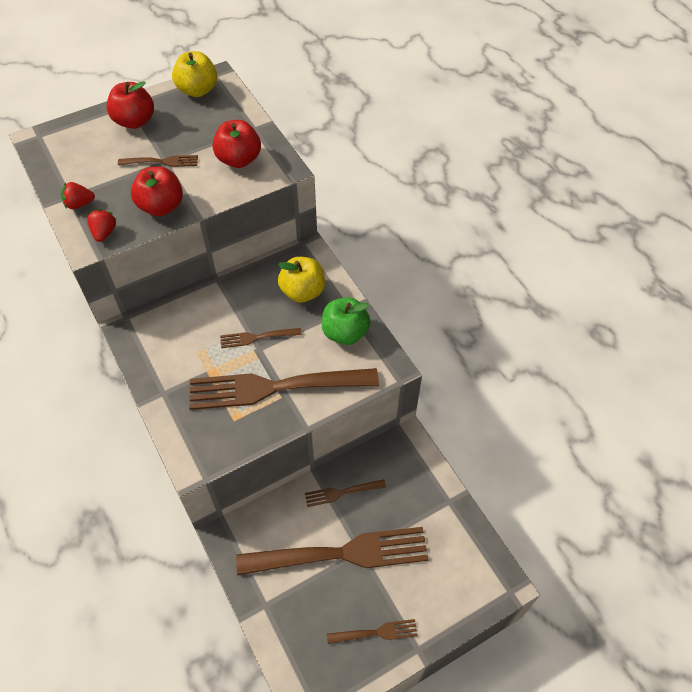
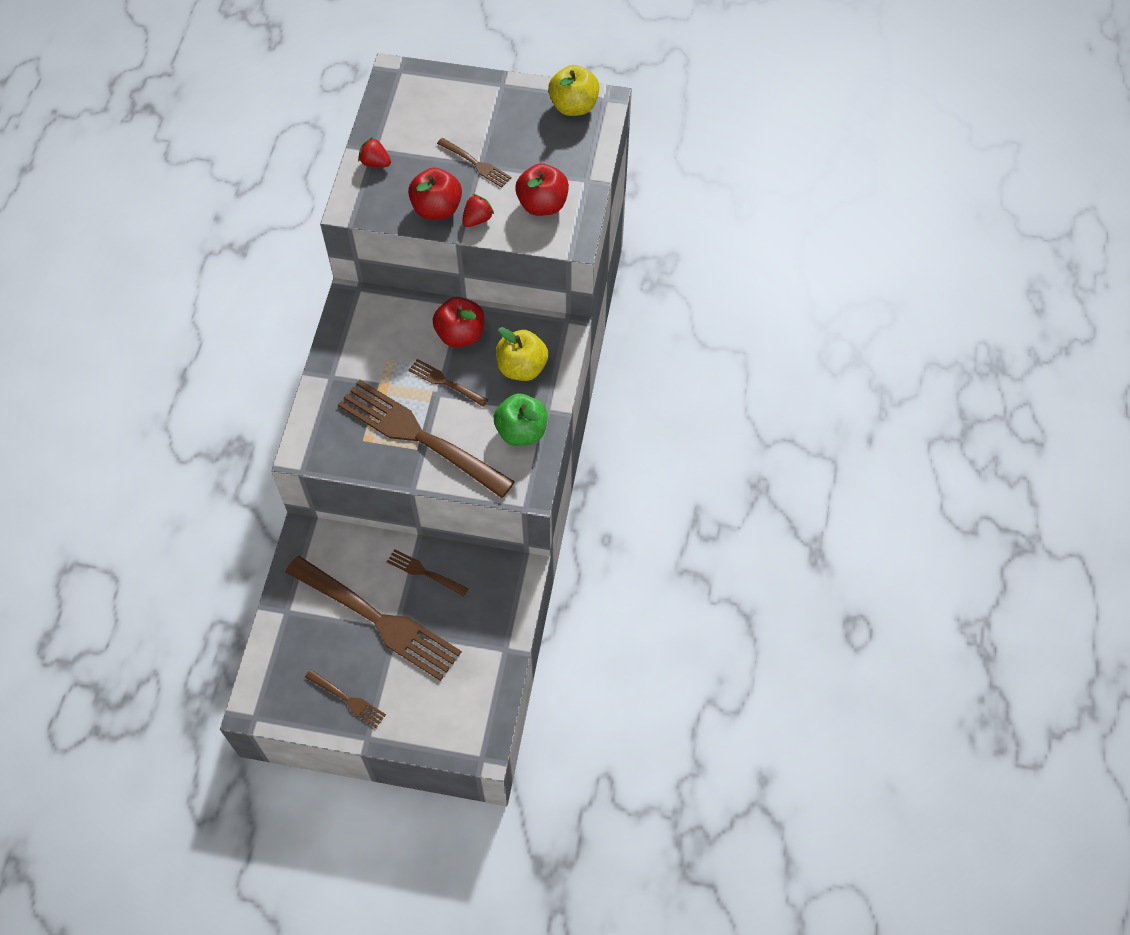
camera: 40 degrees right, 5 degrees up
red strawberry [87,209,117,242] -> red strawberry moved to [462,194,494,227]
red apple [107,81,154,129] -> red apple moved to [433,297,484,347]

